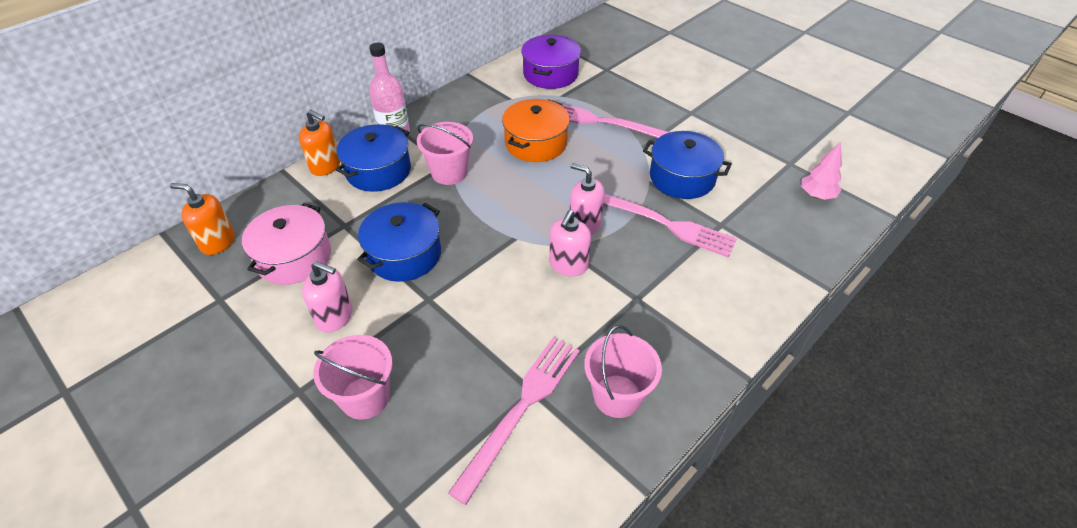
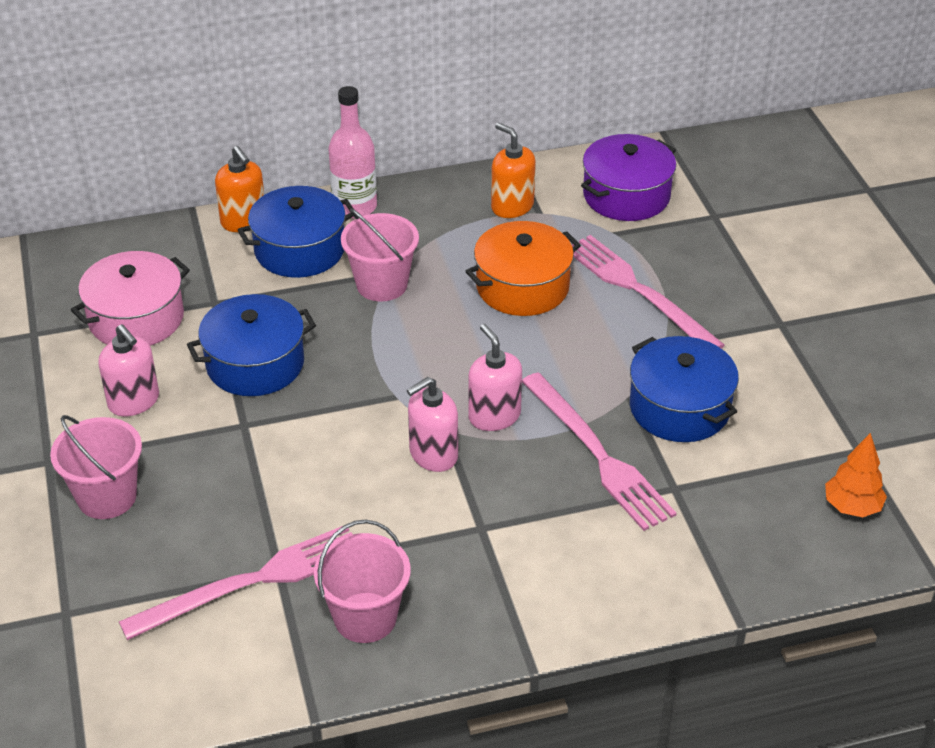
camera: 30 degrees right, 5 degrees down
orange soap dispenser [170,183,235,255] -> orange soap dispenser moved to [491,123,536,218]
pink tree [802,142,842,200] -> orange tree [825,433,887,517]

